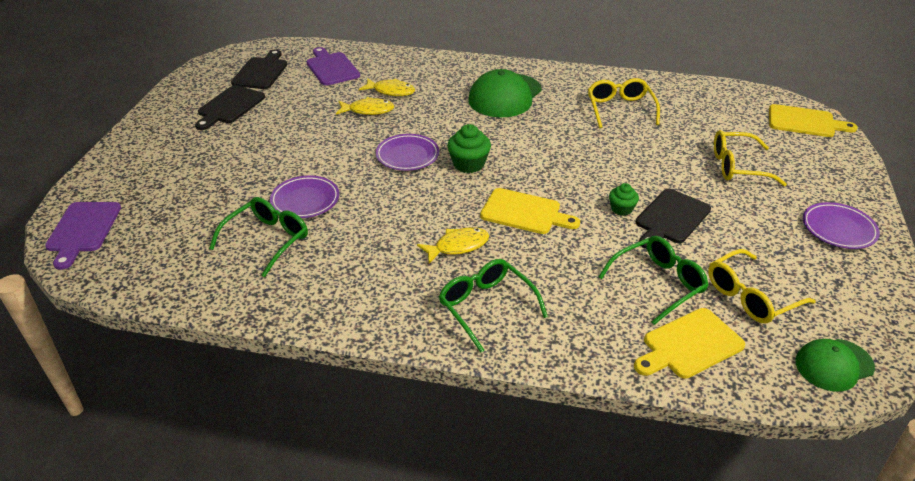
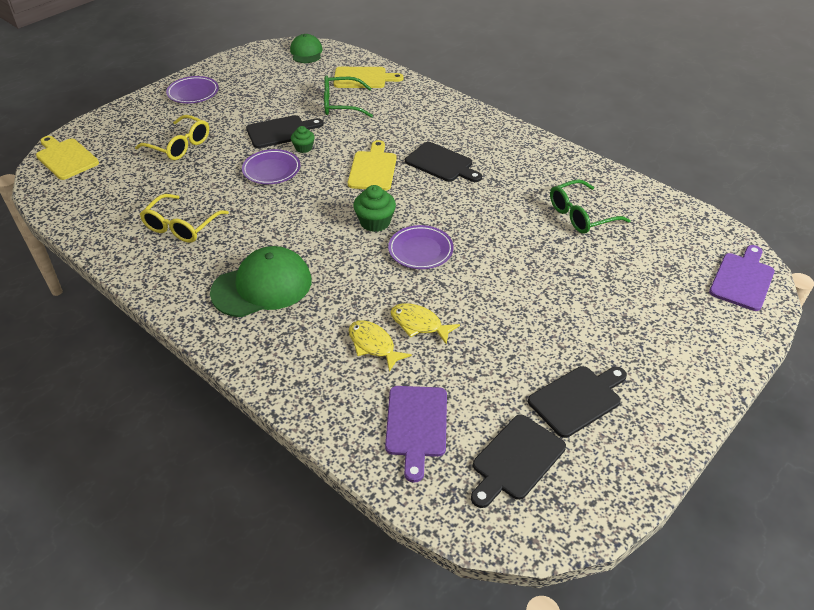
camera: 150 degrees left, 5 degrees up
purple plate [270,176,339,218] -> purple plate moved to [242,149,300,184]
yellow fish [417,227,489,264] -> black cutting board [405,142,482,182]
green glasses [439,259,548,352] -> none
yellow cutting board [480,188,580,234] -> yellow cutting board turned 45 degrees clockwise [348,140,397,191]
yellow glasses [708,249,816,323] -> none
green cap [795,339,875,392] -> green cap turned 105 degrees counterclockwise [290,34,323,63]

